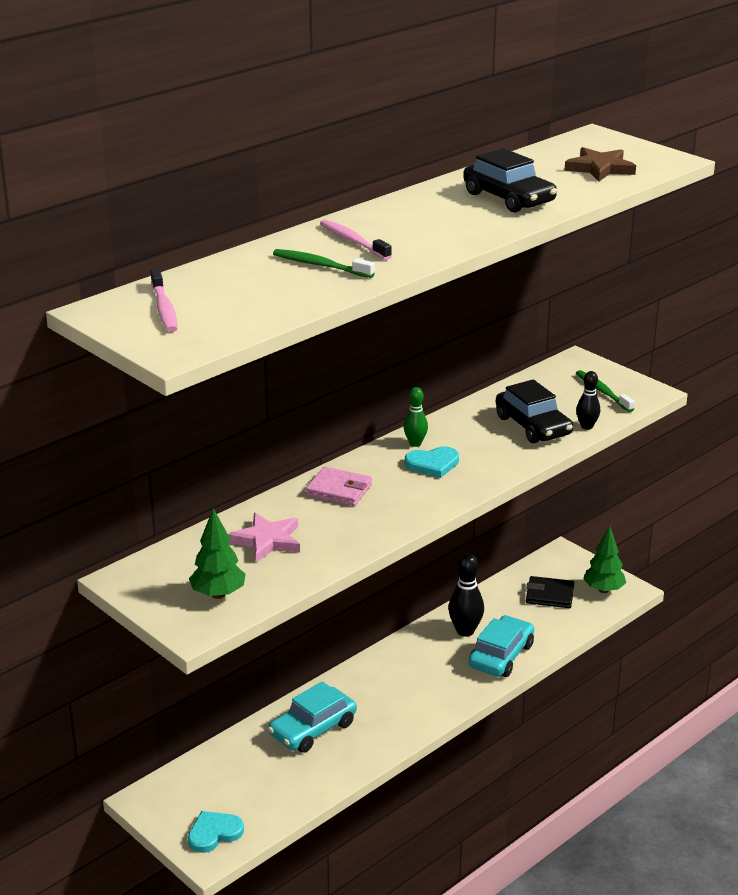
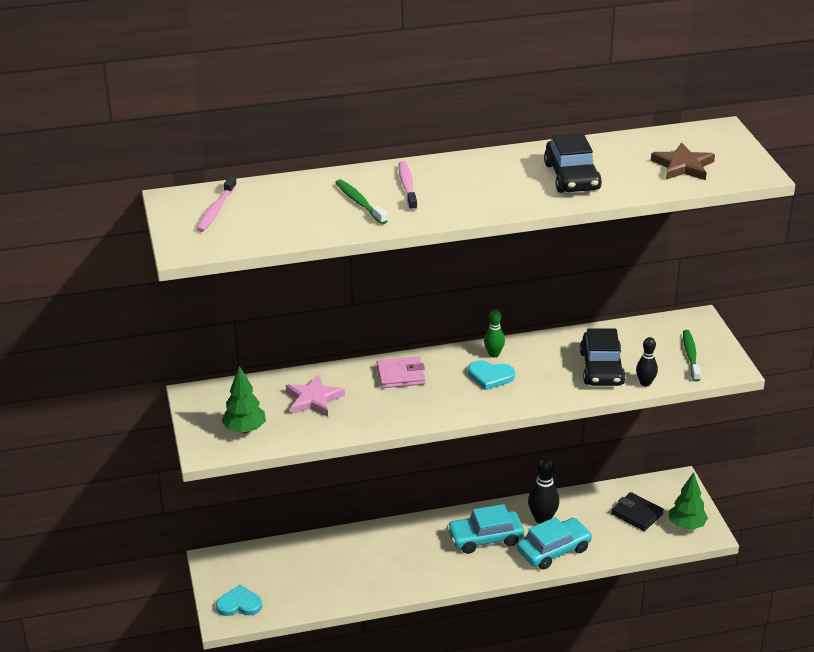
camera: 30 degrees right, 5 degrees up
turquoise car [268,681,357,753] -> turquoise car moved to [447,504,524,554]
pink wallet [306,467,372,506] -> pink wallet turned 60 degrees counterclockwise [376,357,426,388]

